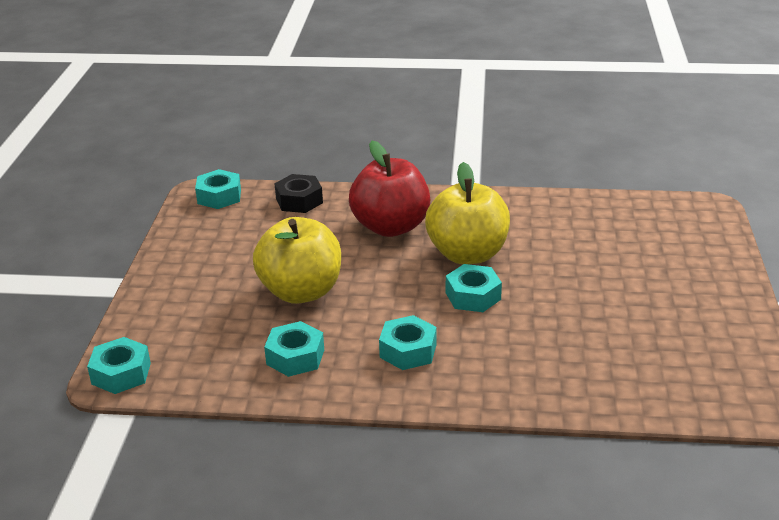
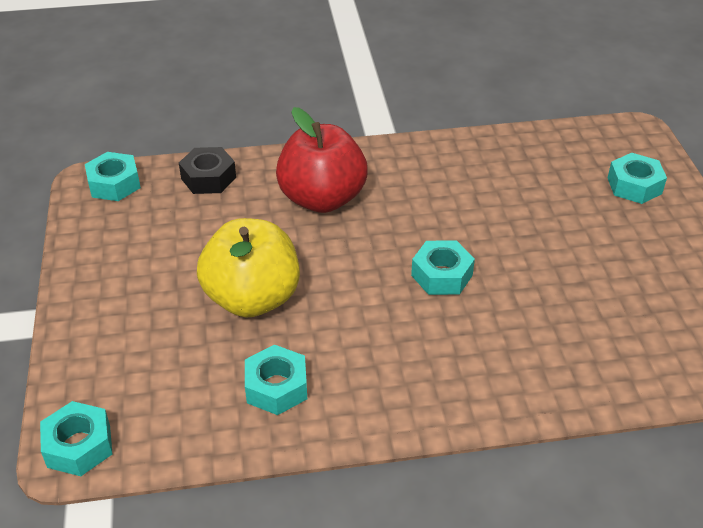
camera: 15 degrees left, 10 degrees up
turquoise nut [379,315,437,370] -> turquoise nut moved to [608,153,667,204]
yellow apple [425,162,510,264] -> none

